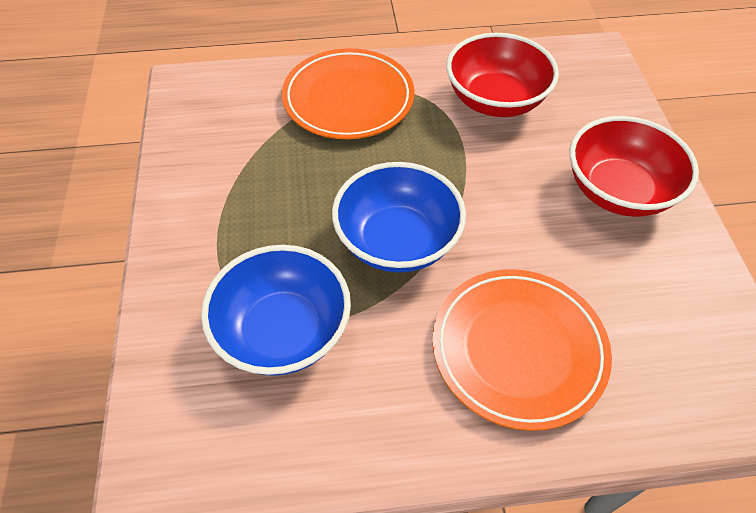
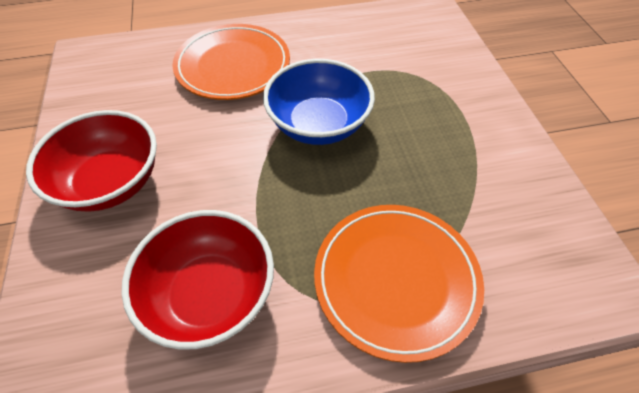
camera: 175 degrees right, 0 degrees up
blue bowl [201,245,351,376] -> none

